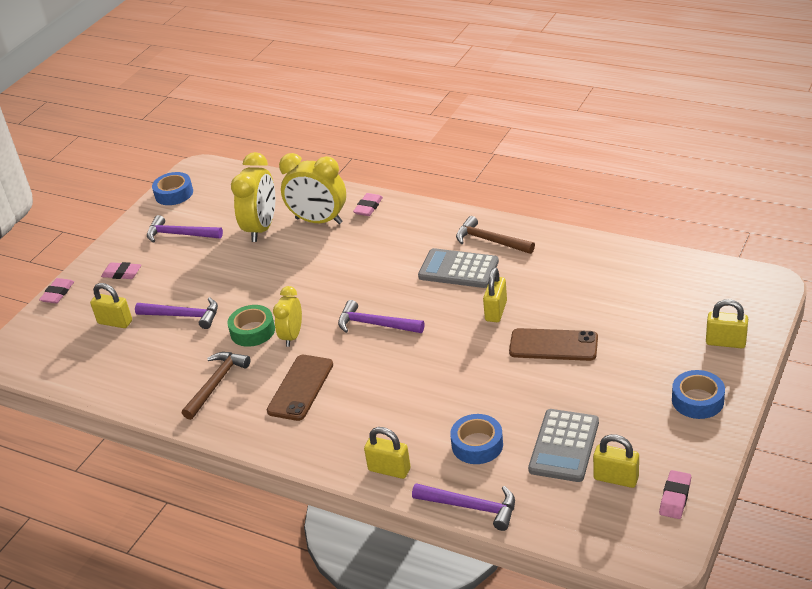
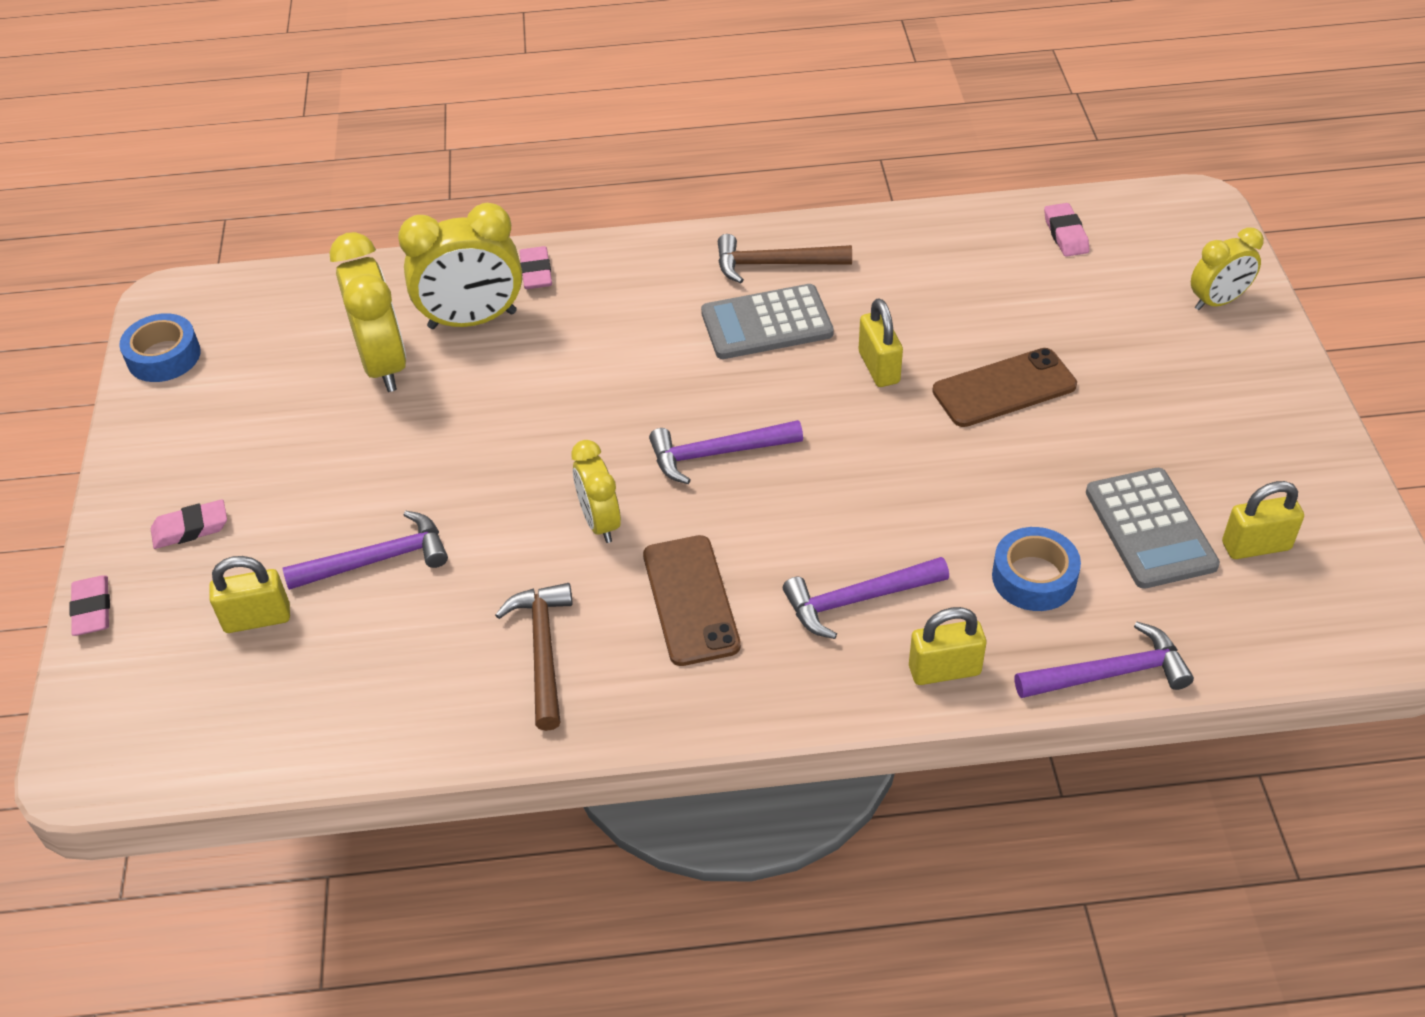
camera: 35 degrees left, 10 degrees up
purple hammer [147,215,223,243] -> purple hammer moved to [783,557,949,639]
green tape [227,305,275,347] -> none
pink eraser [659,470,691,519] -> pink eraser moved to [1044,203,1090,257]
blue tape [672,370,725,419] -> none
yellow padlock [706,299,748,348] -> yellow clock [1191,228,1264,310]

